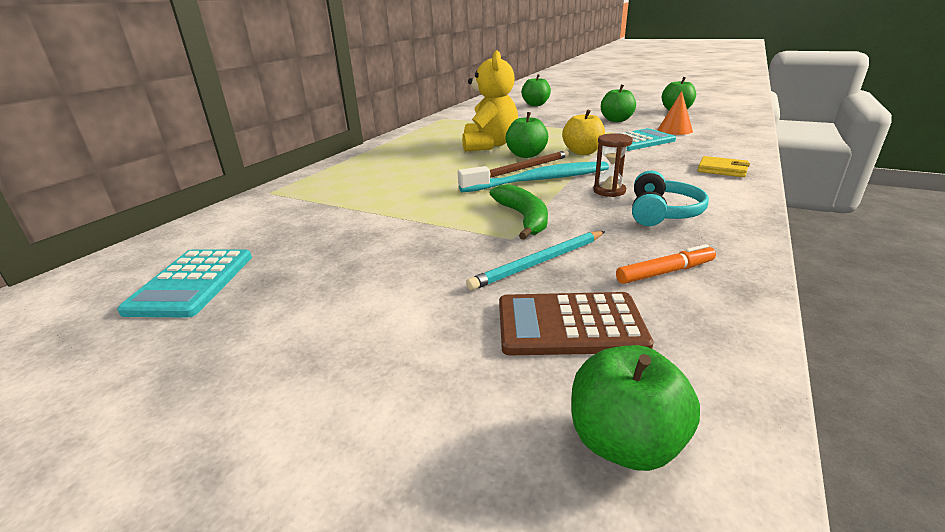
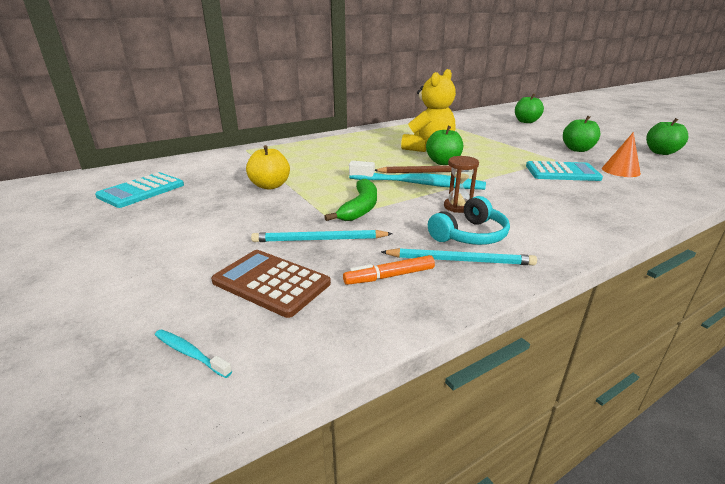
camera: 30 degrees right, 0 degrees up
yellow apple [562,110,605,155] -> yellow apple moved to [246,145,290,190]
green apple [571,345,700,471] -> turquoise toothbrush [155,329,232,378]
orange marker [616,244,716,284] -> orange marker turned 150 degrees clockwise [343,255,435,285]
yellow wallet [697,156,750,177] -> none
none -> turquoise pencil [381,248,537,265]

